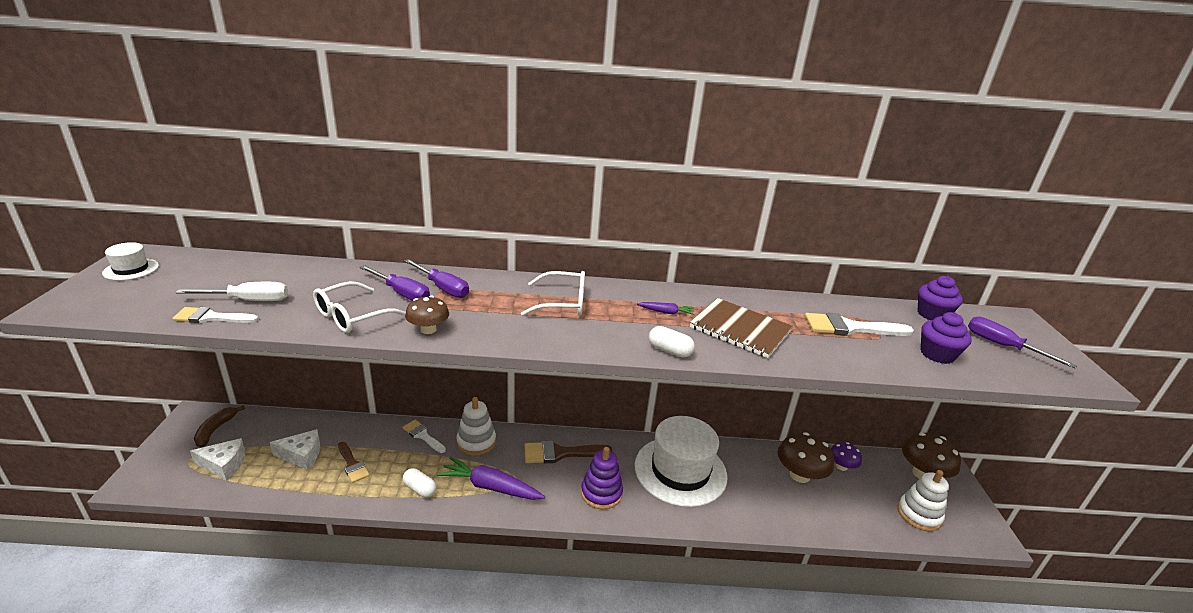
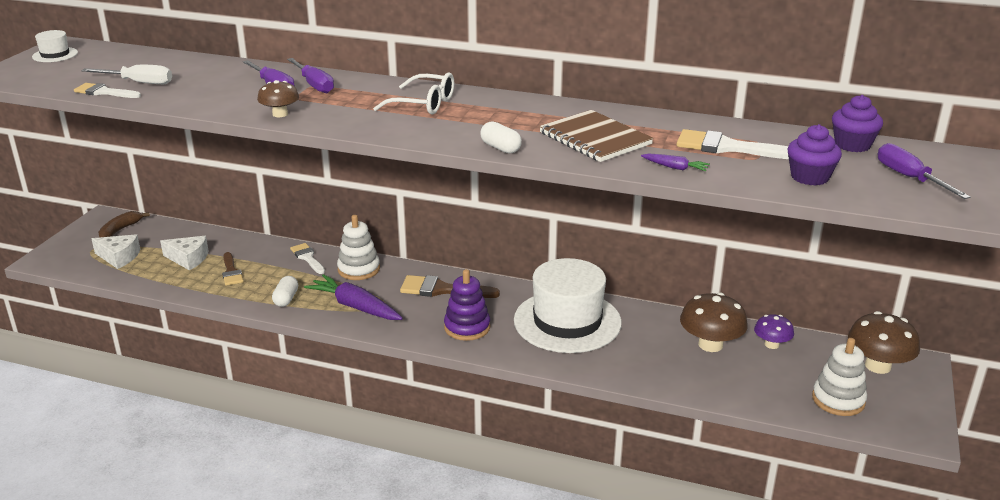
camera: 20 degrees right, 0 degrees up
white glasses [313,281,406,333] -> none
white capsule [403,468,437,498] -> white capsule turned 45 degrees clockwise [272,276,298,307]
purple carrot [637,302,694,315] -> purple carrot moved to [641,154,710,171]

